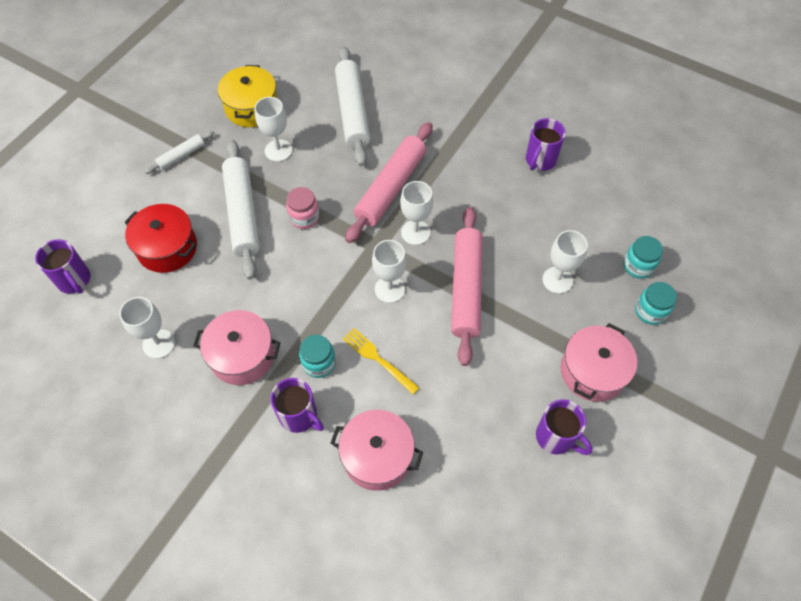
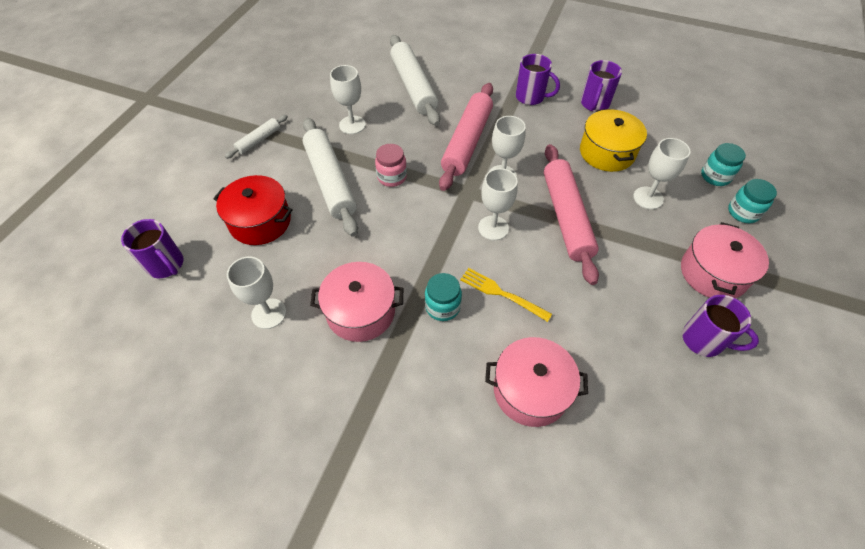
camera: 10 degrees left, 5 degrees down
yellow pot [218,65,277,127] -> yellow pot moved to [580,109,647,172]
purple mug [270,378,324,433] -> purple mug moved to [516,54,560,105]

